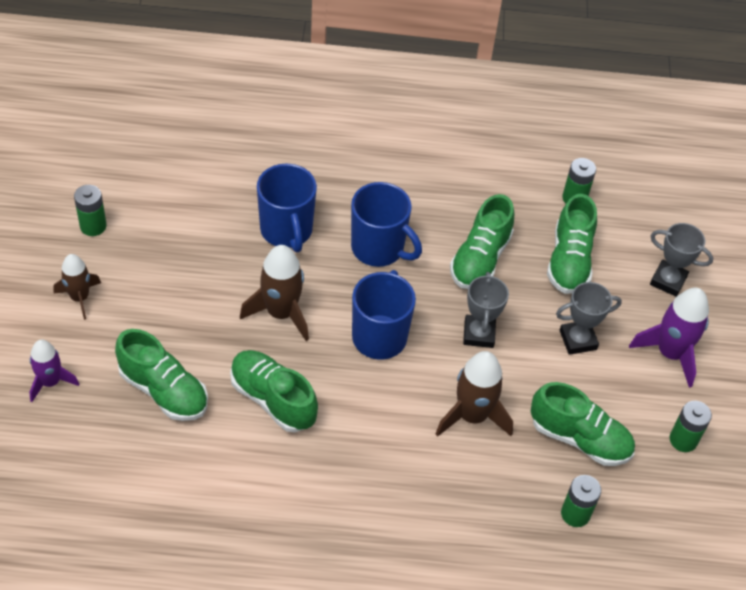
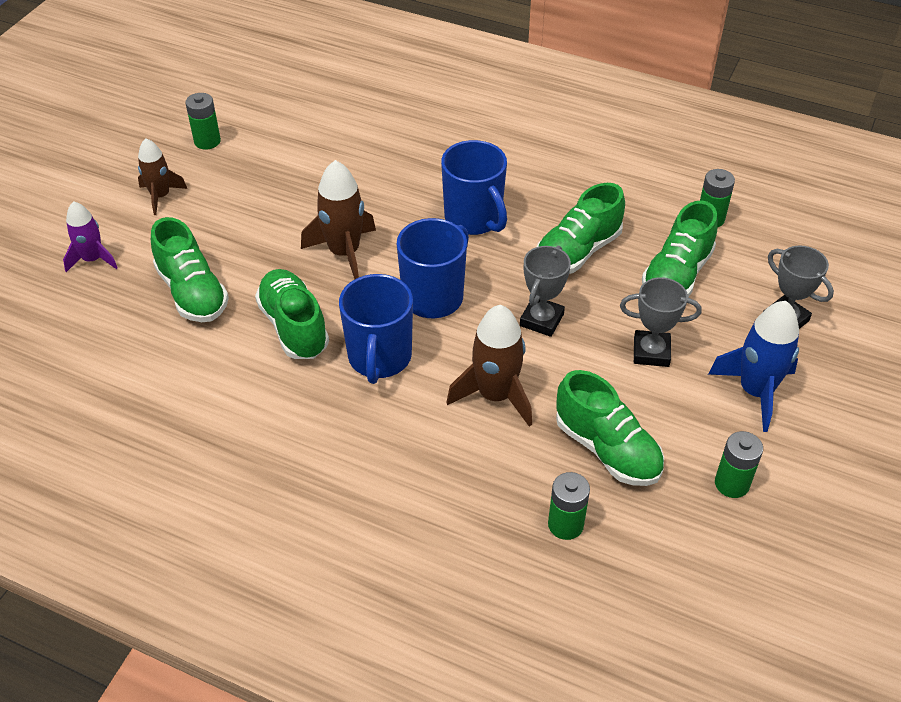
camera: 25 degrees right, 5 degrees down
blue mug [257,164,317,253] -> blue mug moved to [339,274,413,384]
purple rocket [629,287,709,388] -> blue rocket [708,301,799,432]

